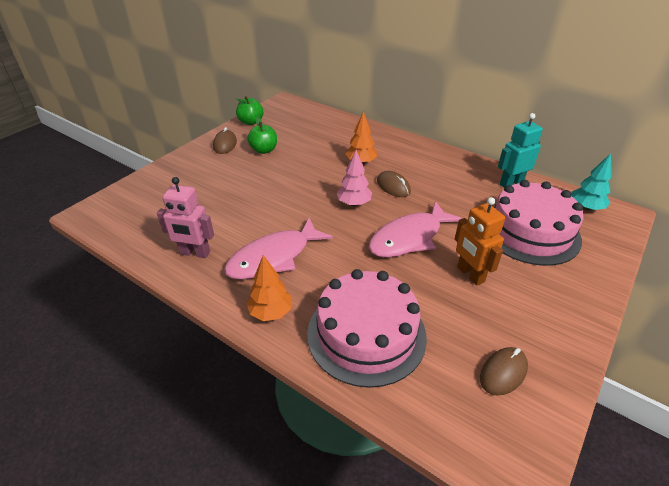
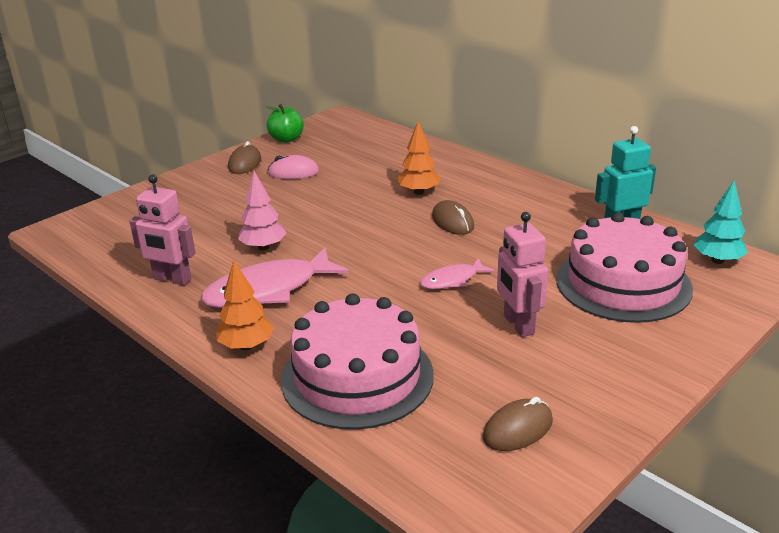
camera: 10 degrees right, 10 degrees down
green apple [247,116,277,154] -> pink mouse [268,155,319,179]
pink tree [337,150,372,206] -> pink tree moved to [238,171,286,250]
pink fish [369,201,463,257] -> pink fish [420,258,494,289], size x0.53
orange robot [455,197,505,286] -> pink robot [497,212,548,337]

